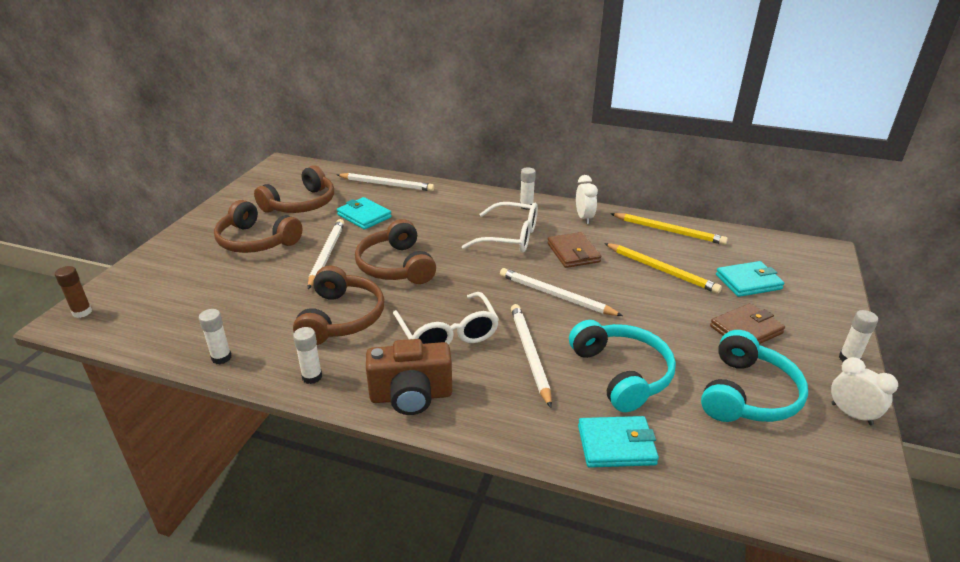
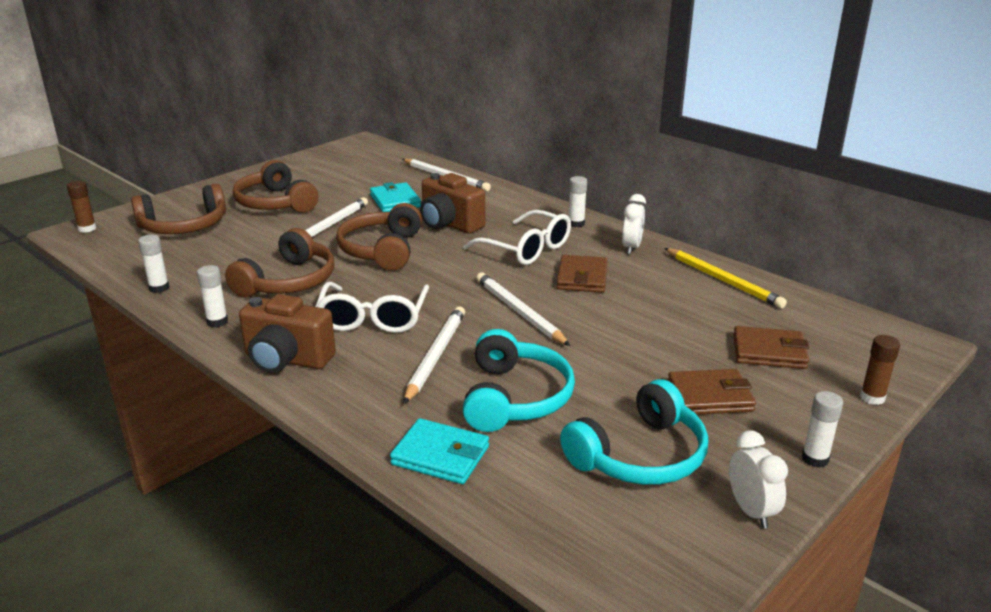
camera: 25 degrees right, 5 degrees down
brown headphones [254,165,334,213] -> brown headphones moved to [131,184,226,234]
yellow pencil [604,243,722,294] -> none
turquoise wallet [716,261,784,297] -> brown wallet [733,326,809,369]
none -> brown camera [420,173,485,234]
none -> brown glue stick [860,335,900,405]

